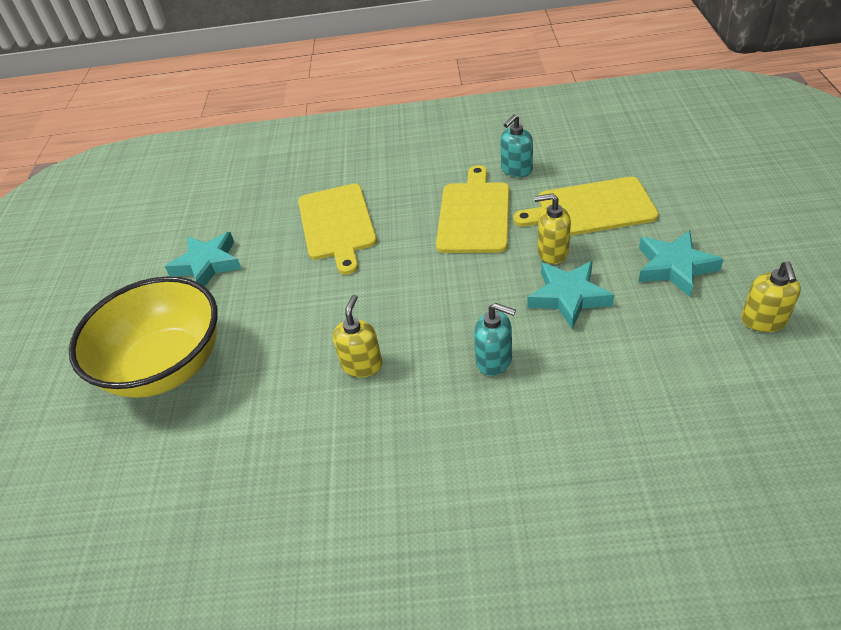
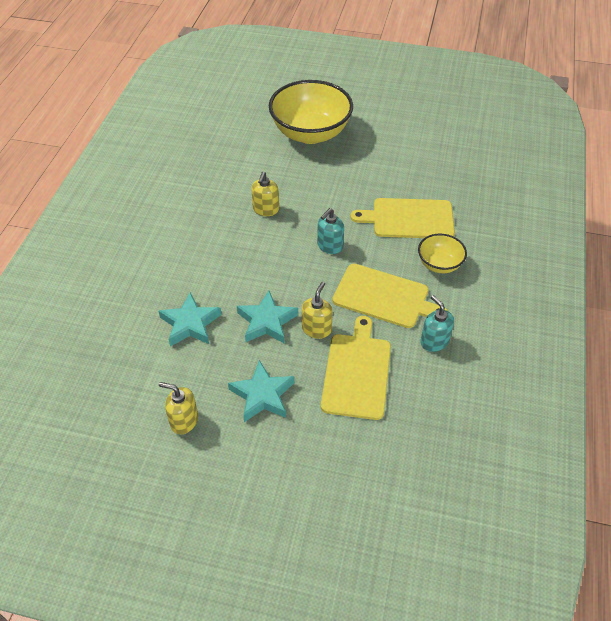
camera: 100 degrees right, 5 degrees up
turquoise star [165,232,242,287] -> turquoise star moved to [158,292,222,346]
yellow soap dispenser [333,295,383,377] -> yellow soap dispenser turned 75 degrees clockwise [251,172,279,216]
turquoise soap dispenser [474,303,516,376] -> turquoise soap dispenser moved to [317,208,344,254]
none -> yellow bowl [418,234,467,273]

